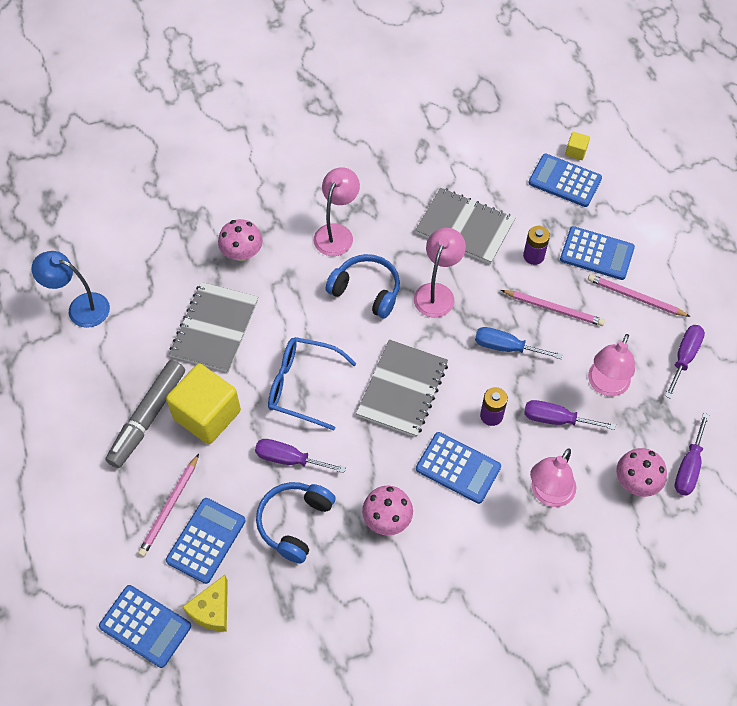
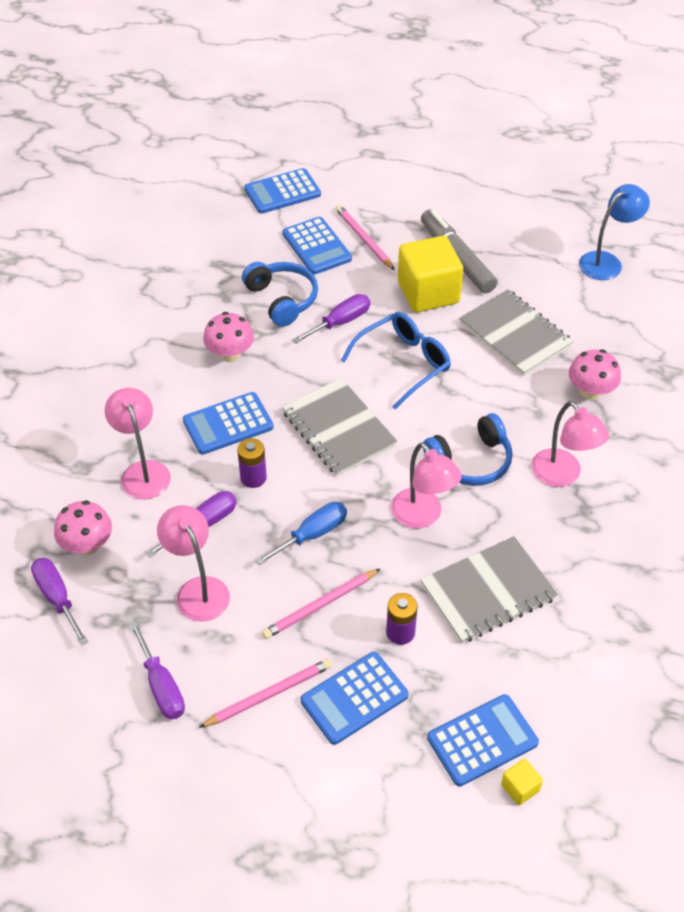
camera: 125 degrees right, 10 degrees down
yellow cheese [183,575,228,632] -> none

